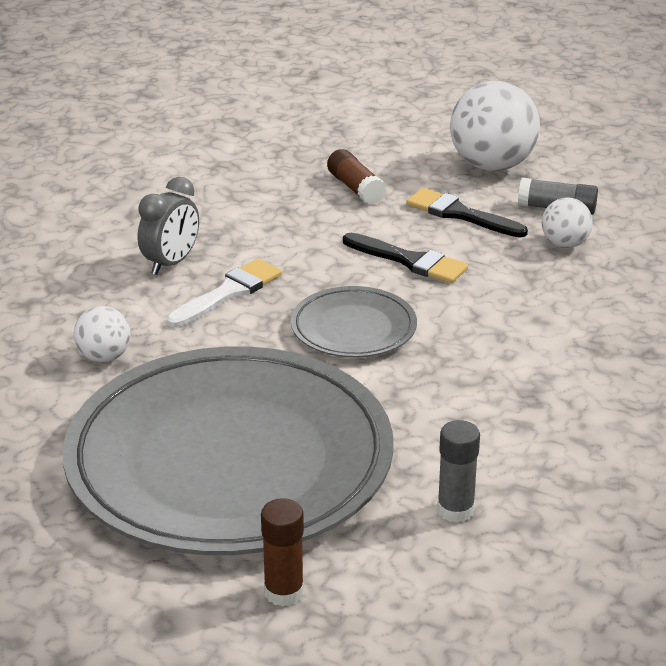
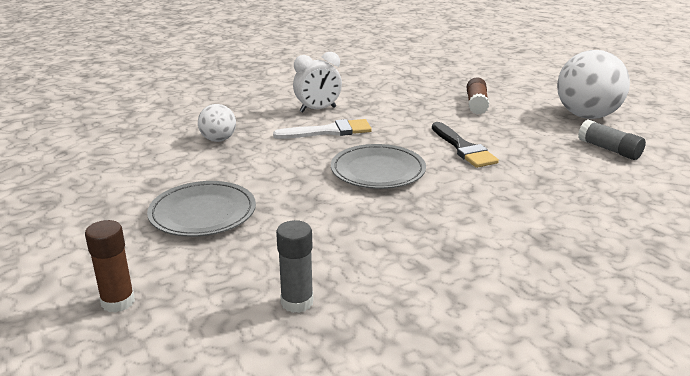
camera: 35 degrees right, 5 degrees down
grey plate [63,346,394,555] -> grey plate [147,181,256,237], size x0.44
grey clock [138,177,199,275] -> white clock [293,52,342,112]
black brush [406,188,528,237] -> none
white ball [542,198,593,248] -> none

